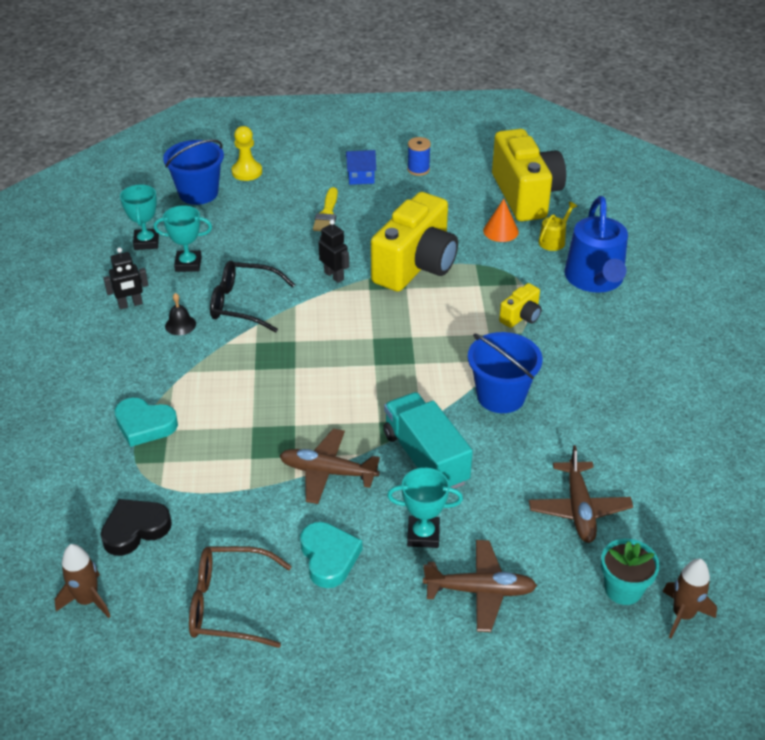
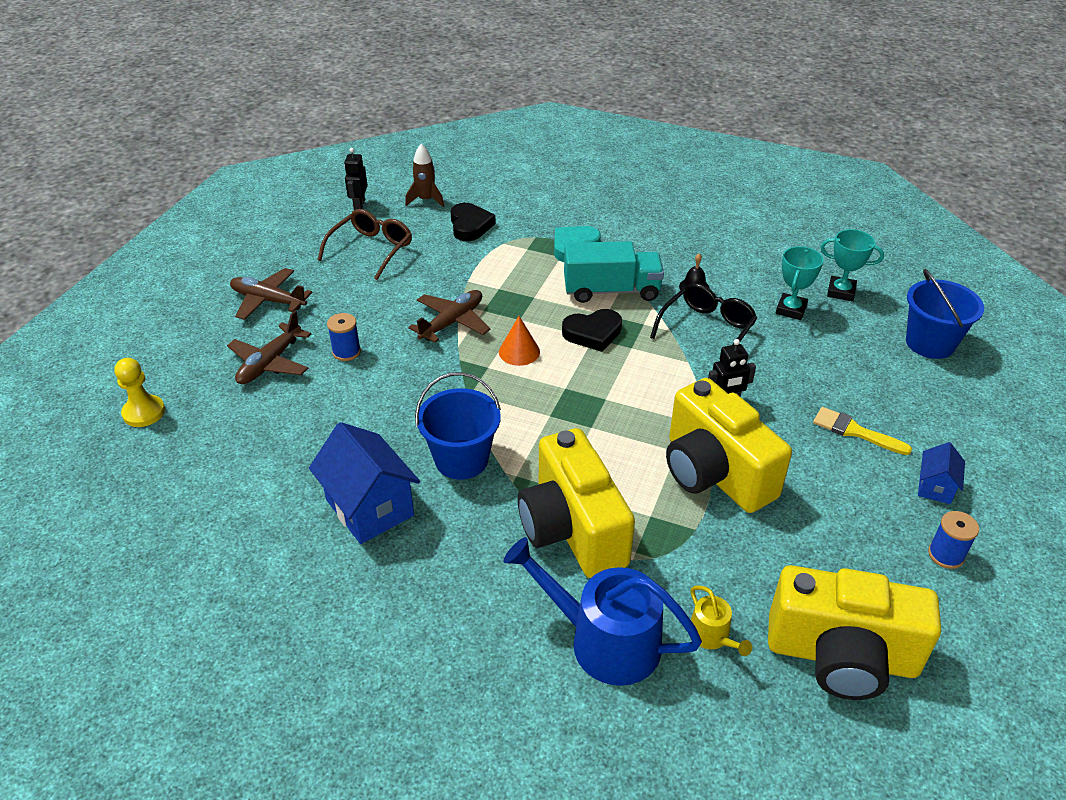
camera: 115 degrees right, 0 degrees up
black robot [103,247,148,309] -> black robot moved to [344,148,368,210]
yellow pawn [232,126,262,181] -> yellow pawn moved to [114,358,165,427]
turquoise heart [300,522,362,588] -> none
turquoise truck [383,392,473,489] -> turquoise truck moved to [564,241,664,303]
turquoise trophy [387,468,463,548] -> blue spool [327,313,361,361]
orange cone [483,199,519,242] -> orange cone moved to [499,316,540,366]
yellow camera [499,283,542,328] -> yellow camera [518,428,635,578], size x2.27
brown plane [529,445,633,543] -> brown plane moved to [230,268,313,320]
turquoise flower pot [601,539,660,605] -> none
brown rocket [662,559,717,639] -> none
none -> blue house [309,422,420,544]
none -> black heart [562,309,622,352]

